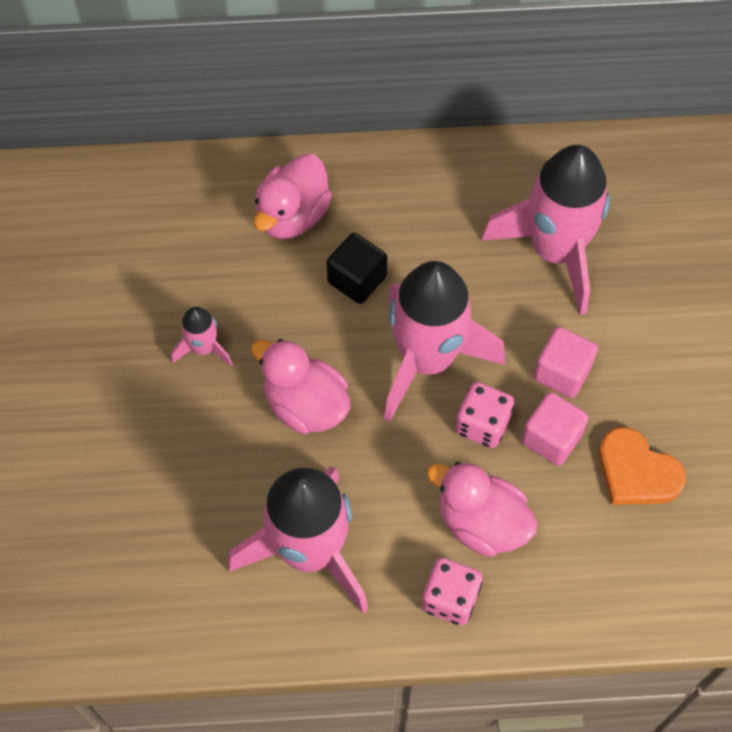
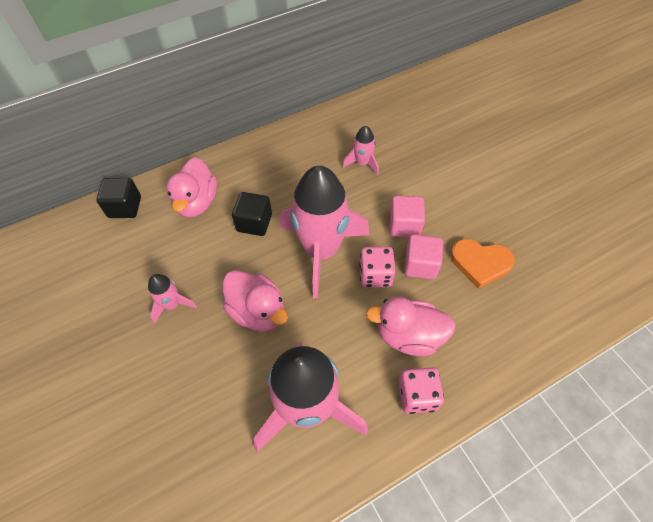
camera: 25 degrees left, 5 degrees down
pink duck [251,339,351,434] -> pink duck turned 150 degrees counterclockwise [223,270,288,332]
pink rocket [481,145,610,315] -> pink rocket [342,126,379,175], size x0.45
none -> black cube [96,178,141,218]

